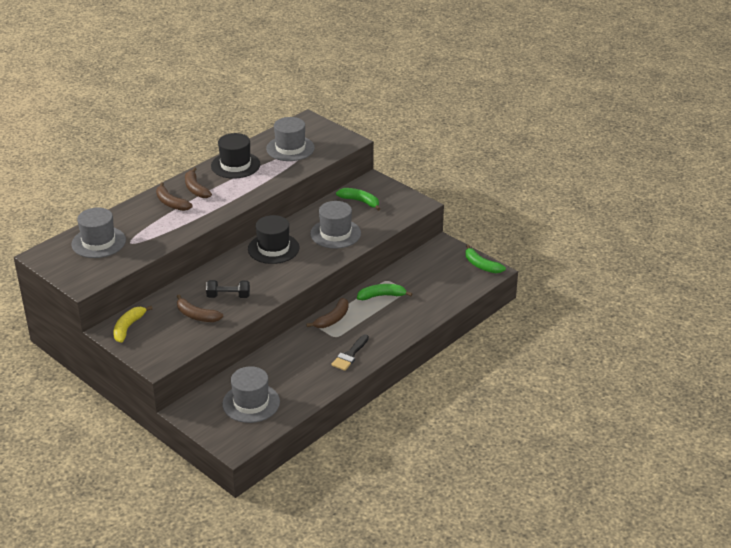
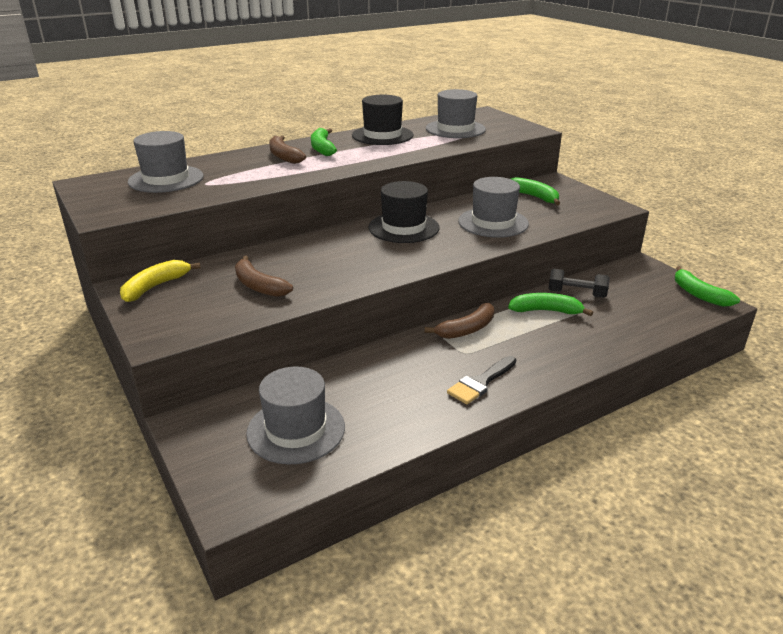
camera: 15 degrees right, 5 degrees down
brown banana [185,167,212,198] -> green banana [311,128,337,156]
black dumbbell [206,280,250,298] -> black dumbbell moved to [548,269,610,298]

